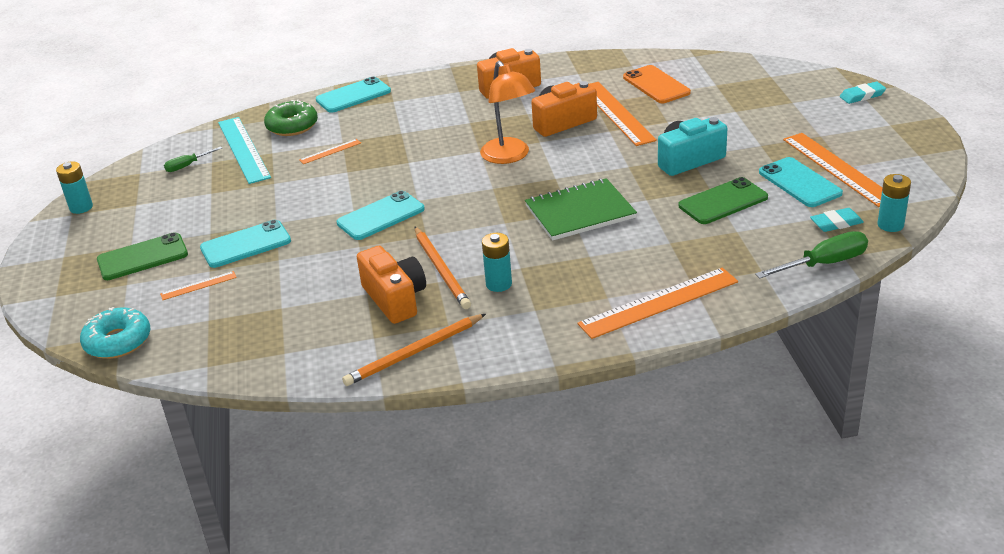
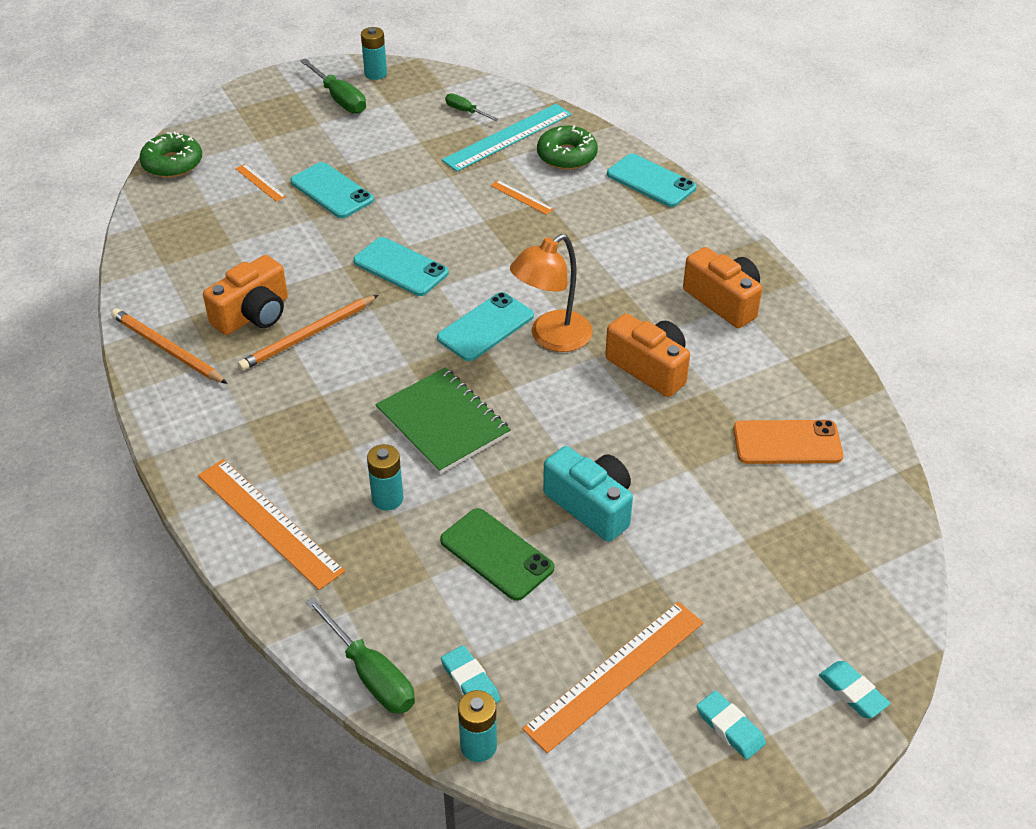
camera: 70 degrees right, 10 degrees up
turquoise donut [80,307,151,359] -> green donut [139,131,202,178]
green phone [97,232,188,280] -> none
turquoise battery [482,233,512,292] -> turquoise battery moved to [367,444,403,511]
orange ruler [590,82,657,146] -> none
orange phone [623,65,691,103] -> orange phone turned 45 degrees clockwise [733,420,843,464]
turquoise phone [759,157,843,207] -> turquoise phone moved to [437,292,534,361]
none -> green screwdriver [300,58,366,114]
none -> turquoise eraser [697,690,766,760]

